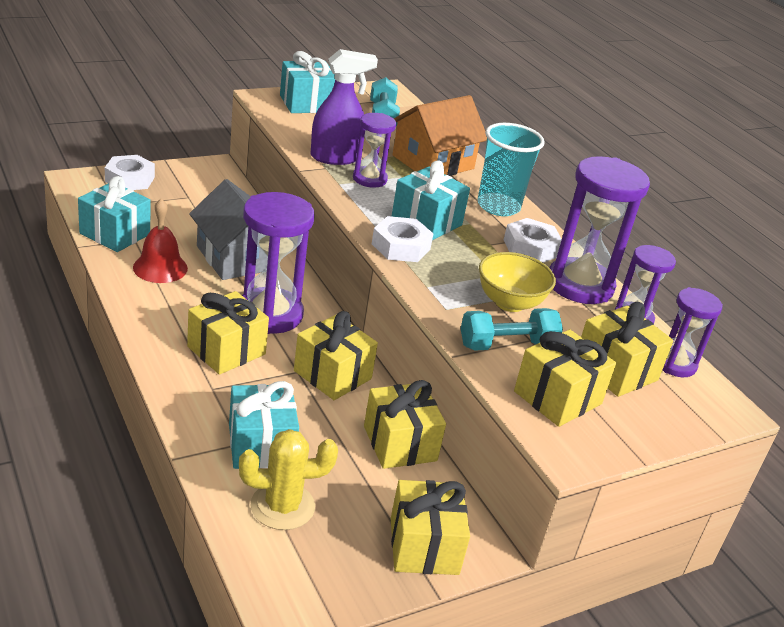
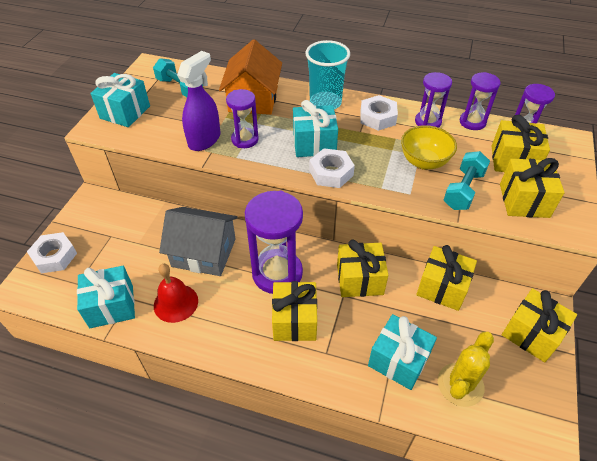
camera: 40 degrees left, 15 degrees up
purple hourglass [549,156,650,304] -> purple hourglass [415,72,452,128], size x0.57

